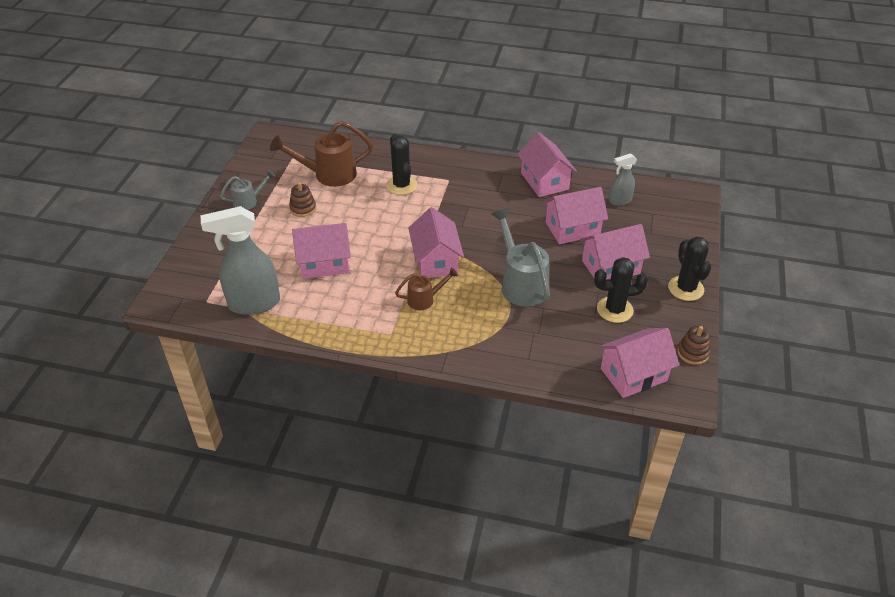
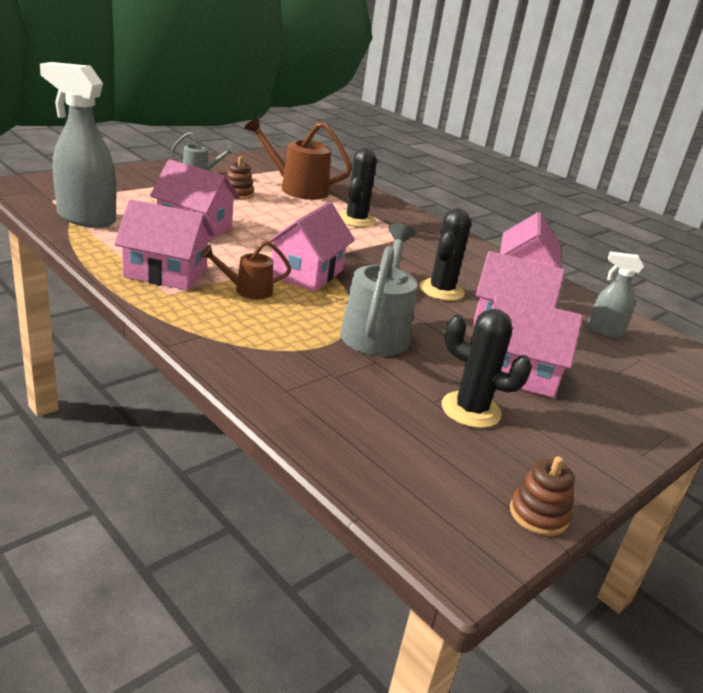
camera: 30 degrees right, 15 degrees down
brown watering can [395,268,458,310] -> brown watering can turned 150 degrees clockwise [200,241,291,299]
pink house [599,328,679,398] -> pink house moved to [114,199,214,290]
black cactus [668,236,711,301] -> black cactus moved to [419,208,471,301]

